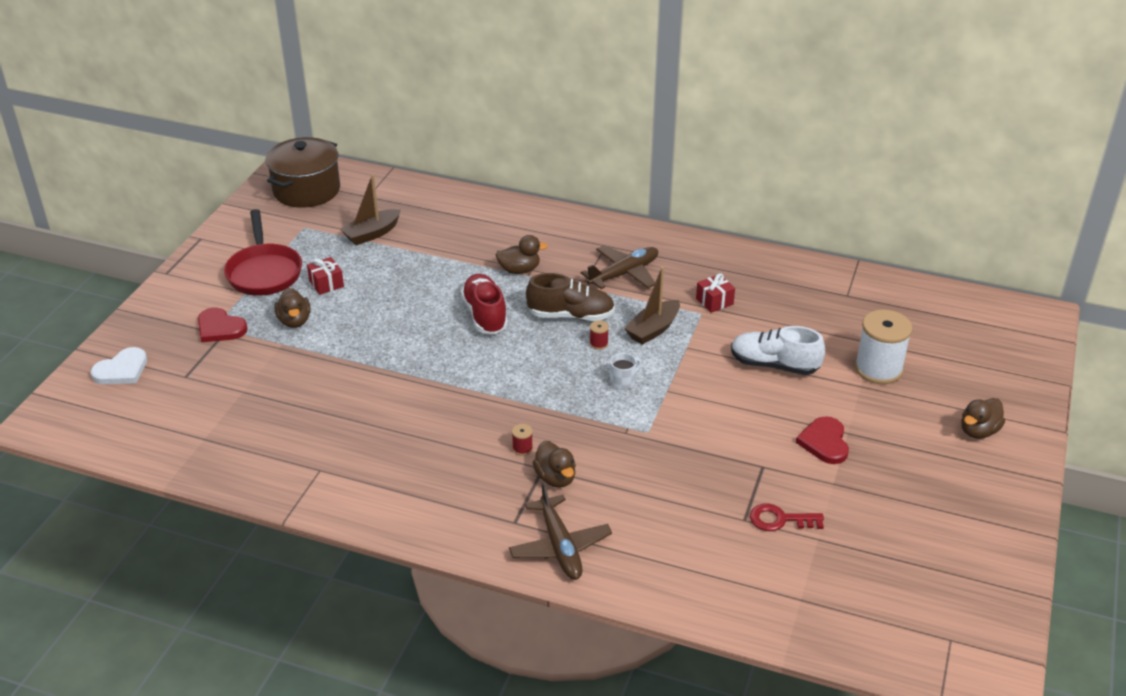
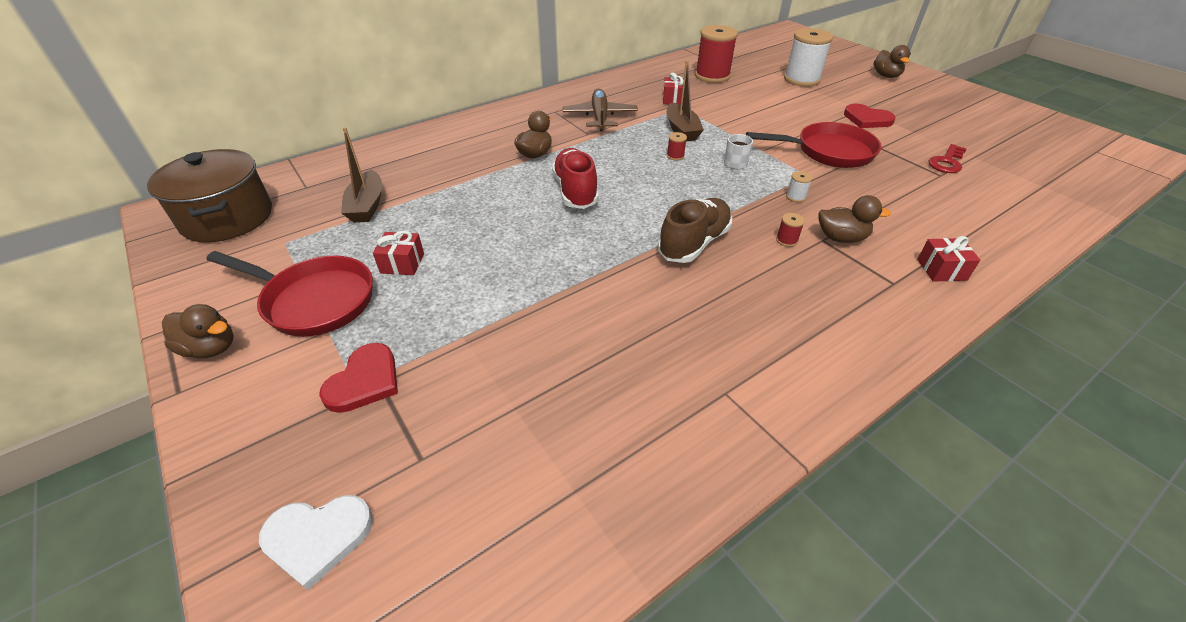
camera: 55 degrees left, 5 degrees up
white heart [91,347,147,384] -> white heart turned 90 degrees clockwise [259,495,373,590]
red heart [198,307,248,342] -> red heart turned 45 degrees counterclockwise [319,343,398,413]
brown duck [274,288,311,328] -> brown duck moved to [162,304,234,358]
red shoe [461,274,508,334] -> red shoe turned 60 degrees clockwise [552,148,599,209]
brown plane [509,481,612,580] -> red gift [917,236,980,282]
brown shoe [526,273,615,321] -> brown shoe moved to [658,198,732,263]
white shoe [731,326,825,375] -> none
none -> red spool [695,25,738,83]
none -> red pan [746,122,882,168]
none -> white spool [786,171,813,202]

